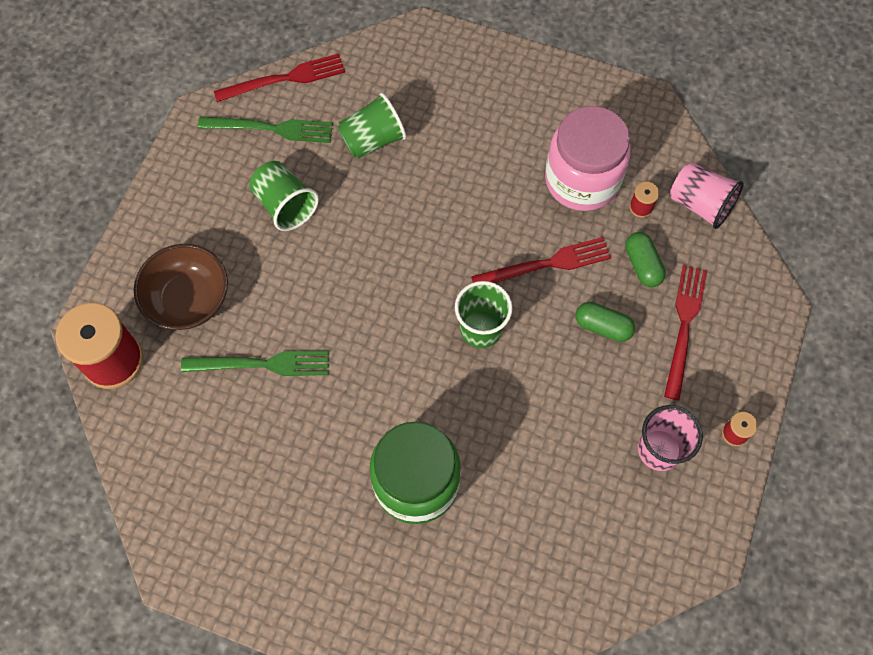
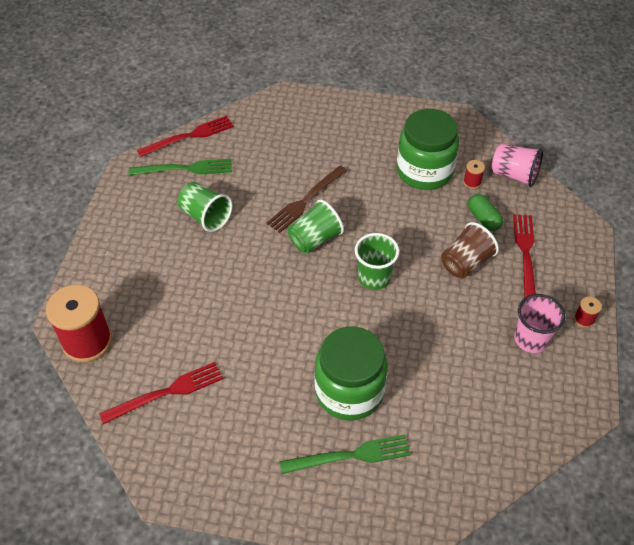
camera: 10 degrees left, 15 degrees down
brown bowl [134,244,228,330] -> none
green fork [181,351,329,376] -> green fork moved to [279,434,411,474]
green cup [338,93,407,158] -> green cup moved to [288,199,344,254]
red fork [471,237,611,283] -> red fork moved to [99,362,223,424]
pink jar [545,106,631,211] -> green jar [397,109,459,190]
green capsule [576,302,635,342] -> brown cup [441,222,499,278]
none -> brown fork [266,166,347,233]

